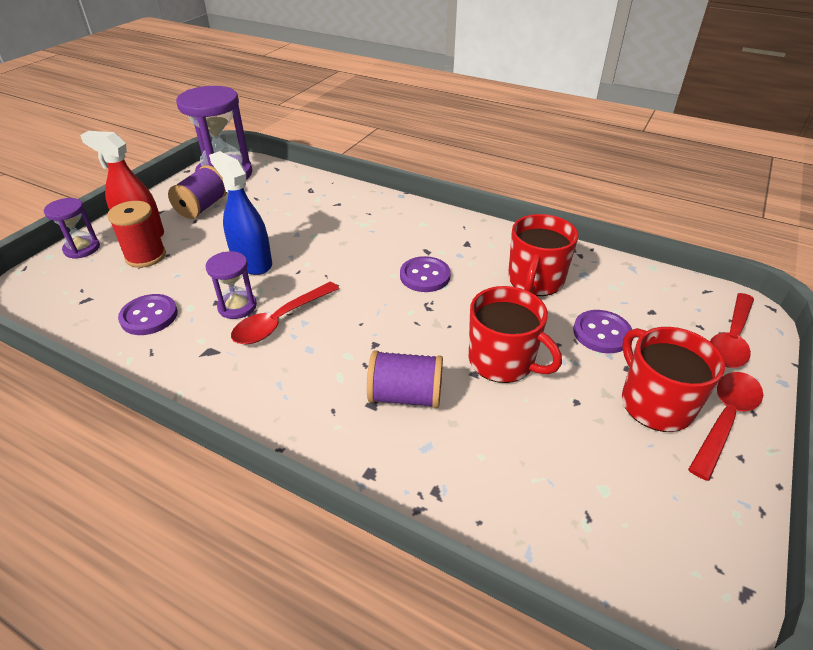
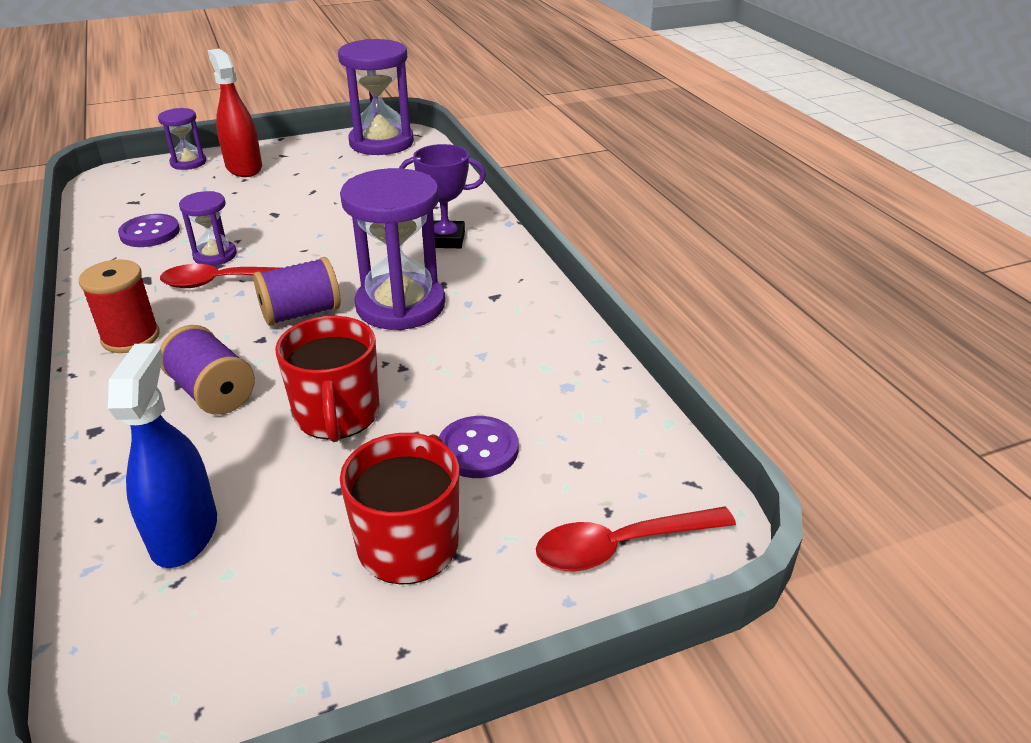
camera: 40 degrees right, 5 degrees down
red spool [107,201,166,268] -> red spool moved to [79,259,160,353]
purple spool [168,165,227,219] -> purple spool moved to [253,257,341,326]
blue spray bottle [209,151,272,275] -> blue spray bottle moved to [108,343,217,568]
purple button [400,256,451,292] -> purple hourglass [340,168,445,330]
red mug [508,214,578,296] -> none
red spoon [688,372,763,481] -> none
none -> purple trophy [399,144,486,248]

